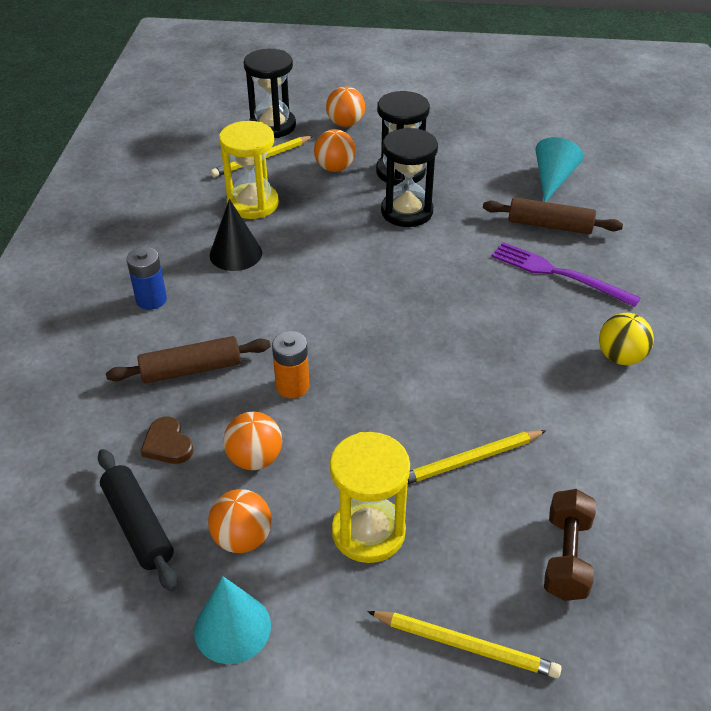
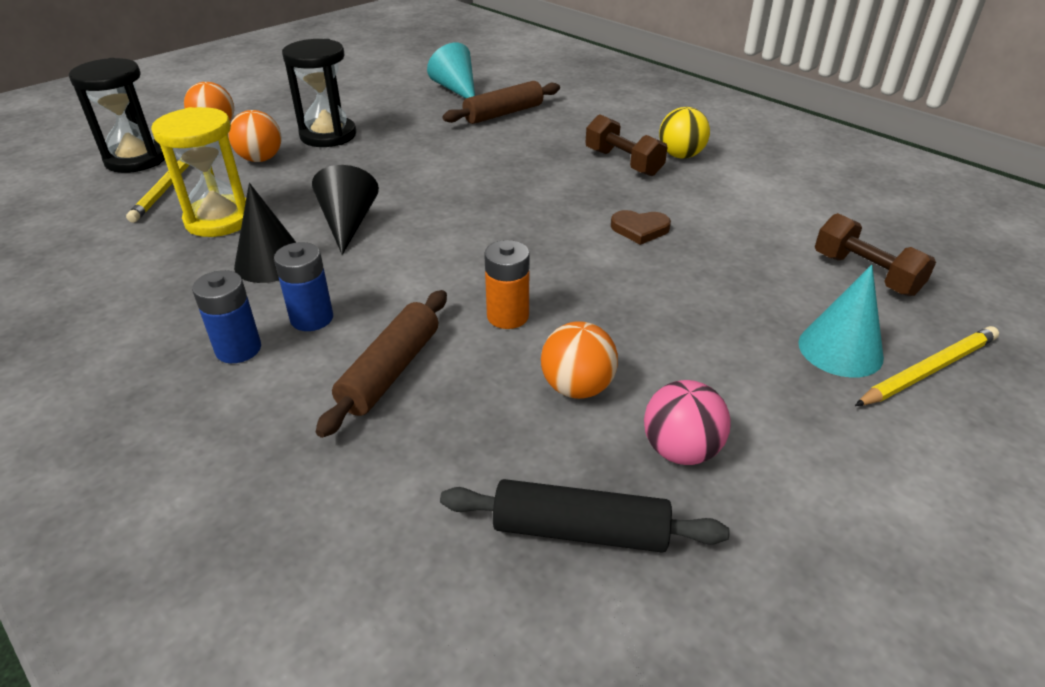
camera: 50 degrees left, 5 degrees down
brown heart [141,417,194,464] -> brown heart moved to [611,210,671,245]
turquoise cone [194,576,271,664] -> turquoise cone moved to [798,265,884,378]
orange ball [208,489,272,553] -> pink ball [644,380,731,465]
yellow hourglass [330,432,410,563] -> none
black hourglass [381,128,438,227] -> none
yellow pencil [408,430,547,484] -> none
purple fork [491,242,641,307] -> none
none -> blue battery [274,242,333,331]
none -> black cone [312,165,379,255]
none -> brown dumbbell [586,114,668,176]

